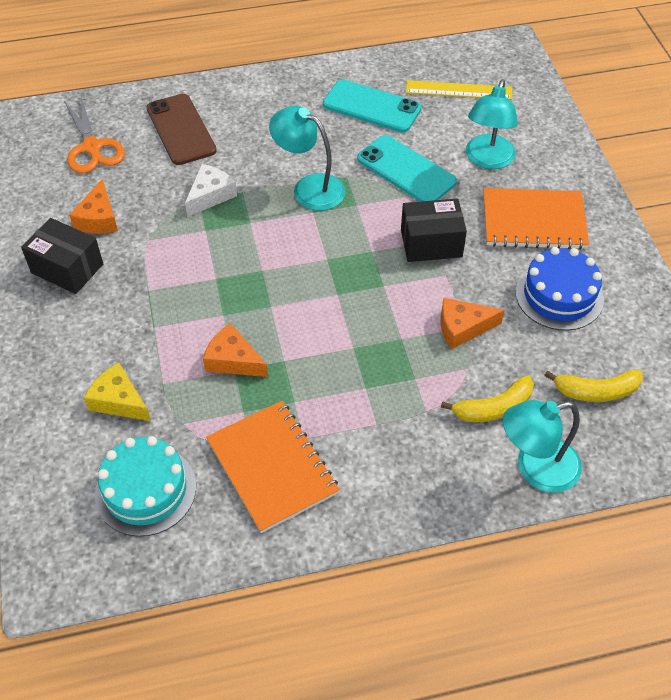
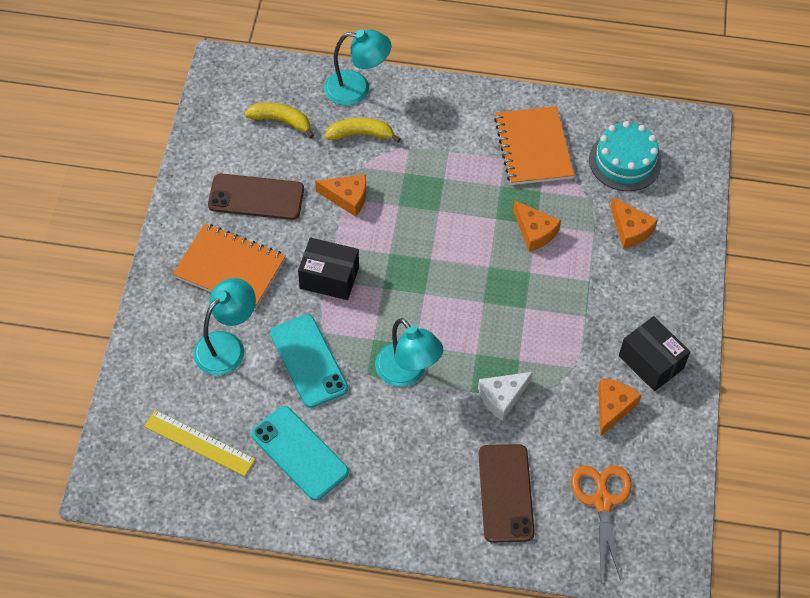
camera: 160 degrees left, 5 degrees up
yellow cheese [84,363,151,421] -> orange cheese [610,197,658,249]
blue cake [515,247,604,331] -> brown phone [208,174,304,220]

